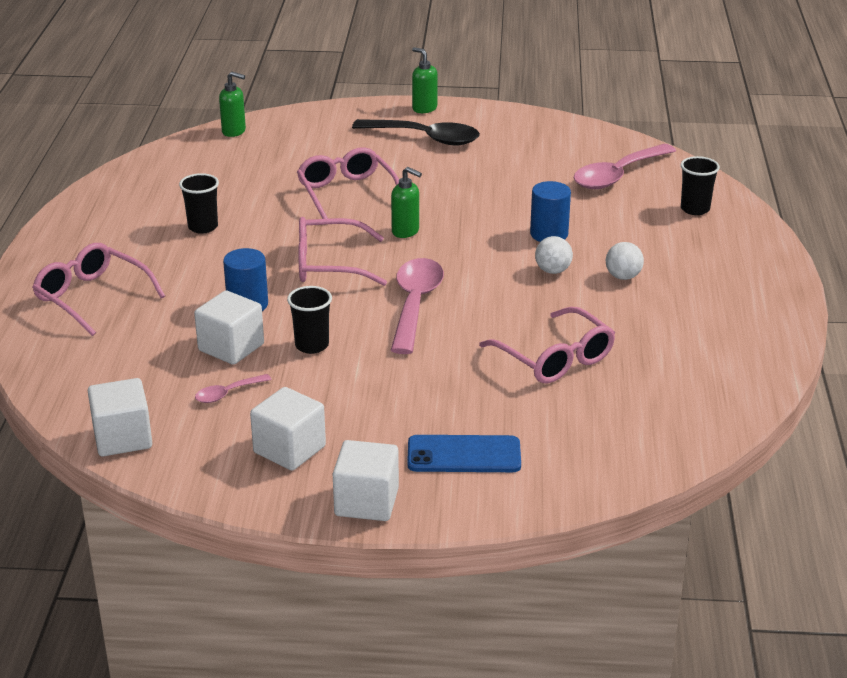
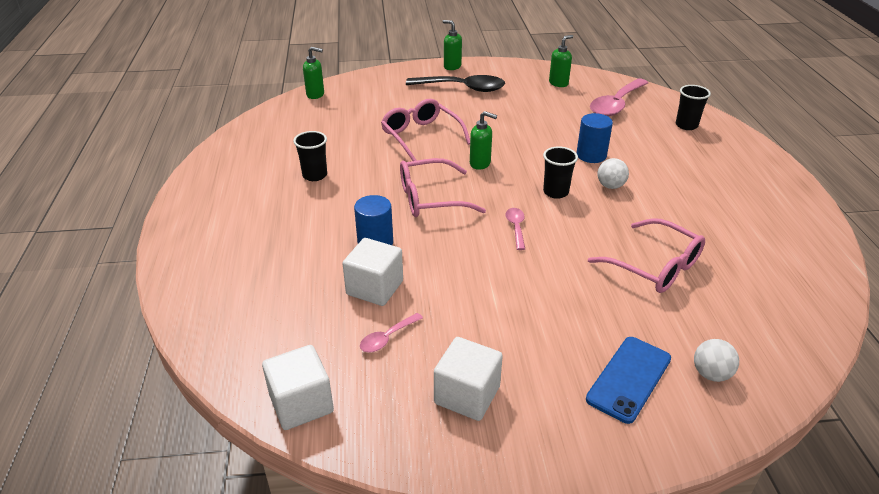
camera: 10 degrees left, 5 degrees up
pink glasses [32,243,165,336] -> none
black cup [287,286,332,354] -> black cup moved to [543,146,578,199]
white cube [333,440,399,521] -> none
pink spoon [391,258,444,354] -> pink spoon [506,208,525,250], size x0.47
blue phone [407,435,521,472] -> blue phone turned 45 degrees counterclockwise [586,337,671,424]
white ball [606,242,644,280] -> white ball moved to [694,339,739,382]
none -> green soap dispenser [549,35,573,87]

